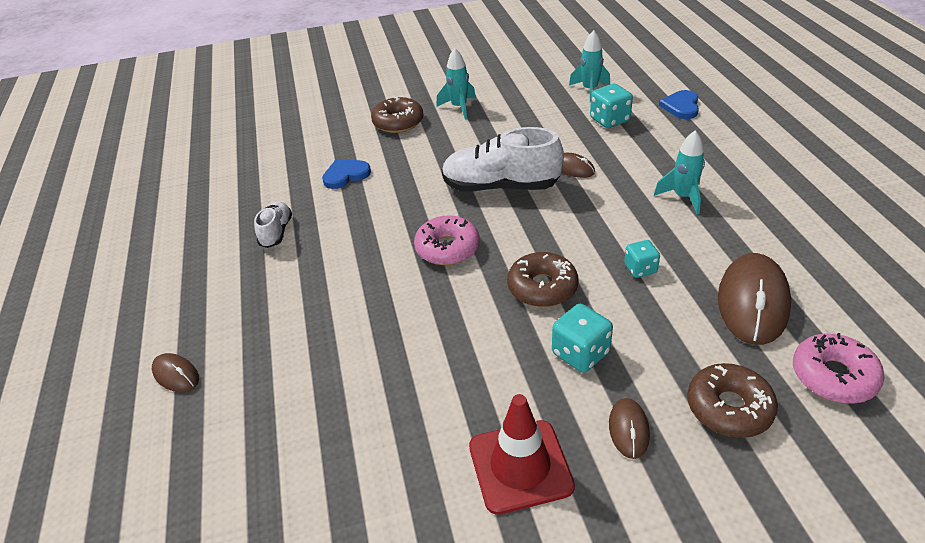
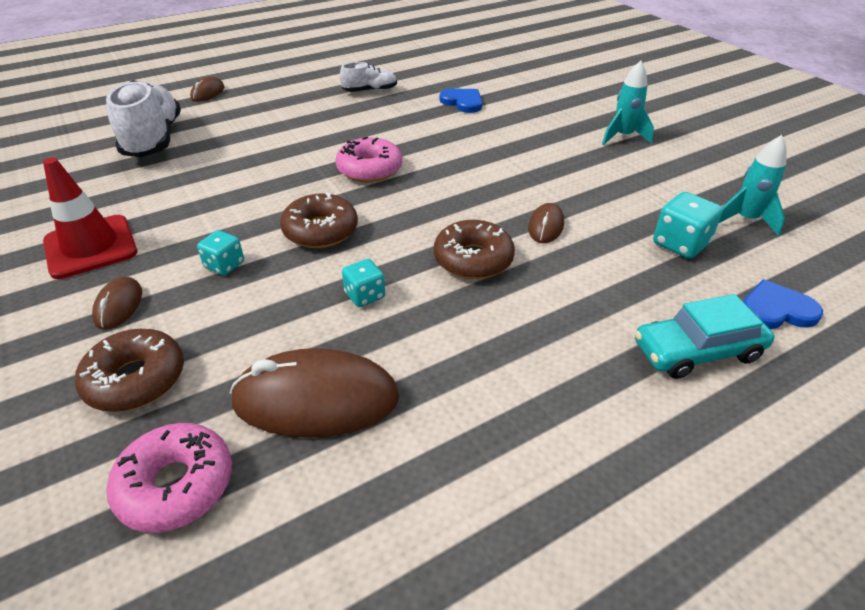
camera: 70 degrees right, 0 degrees up
brown donut [371,97,423,133] -> brown donut moved to [434,220,515,279]
white shoe [442,127,564,192] -> white shoe moved to [106,80,181,157]
turquoise dice [552,304,613,373] -> turquoise dice [197,230,244,275], size x0.66
brown mouse [609,398,650,459] -> brown mouse turned 75 degrees counterclockwise [92,277,142,330]
turquoise rocket [654,130,705,215] -> none
none -> turquoise car [635,294,774,379]

